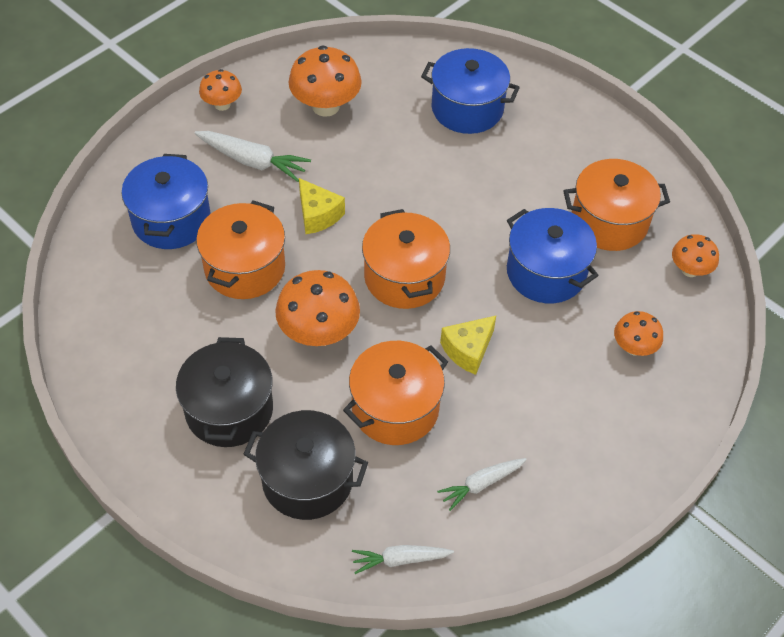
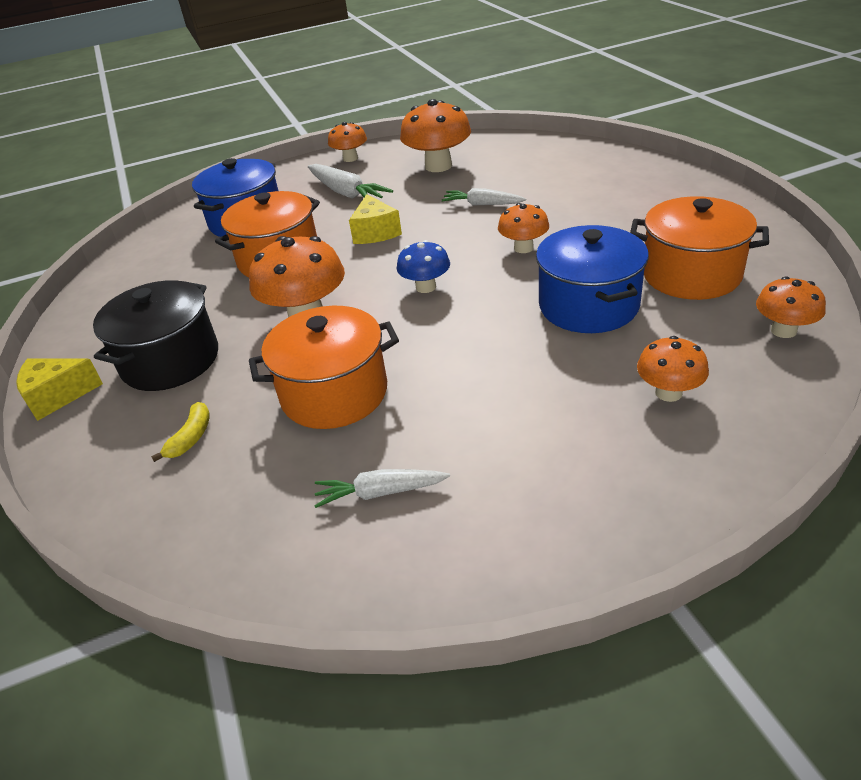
camera: 30 degrees right, 15 degrees down
black pot [244,410,368,520] -> yellow banana [151,402,210,462]
white carrot [352,545,454,574] -> white carrot moved to [442,188,526,205]
orange pot [362,209,450,309] -> blue mushroom [397,240,450,293]
blue pot [421,48,520,134] -> none
yellow cheese [440,316,496,375] -> yellow cheese moved to [16,359,103,421]
none -> orange mushroom [498,203,549,253]

